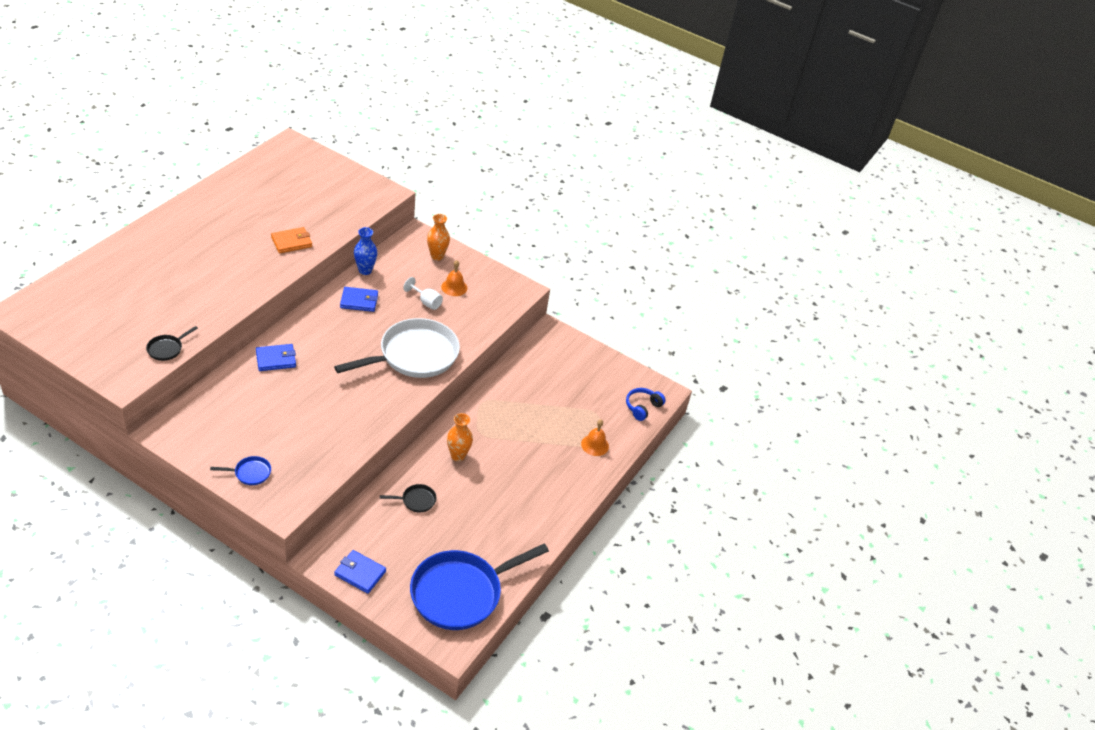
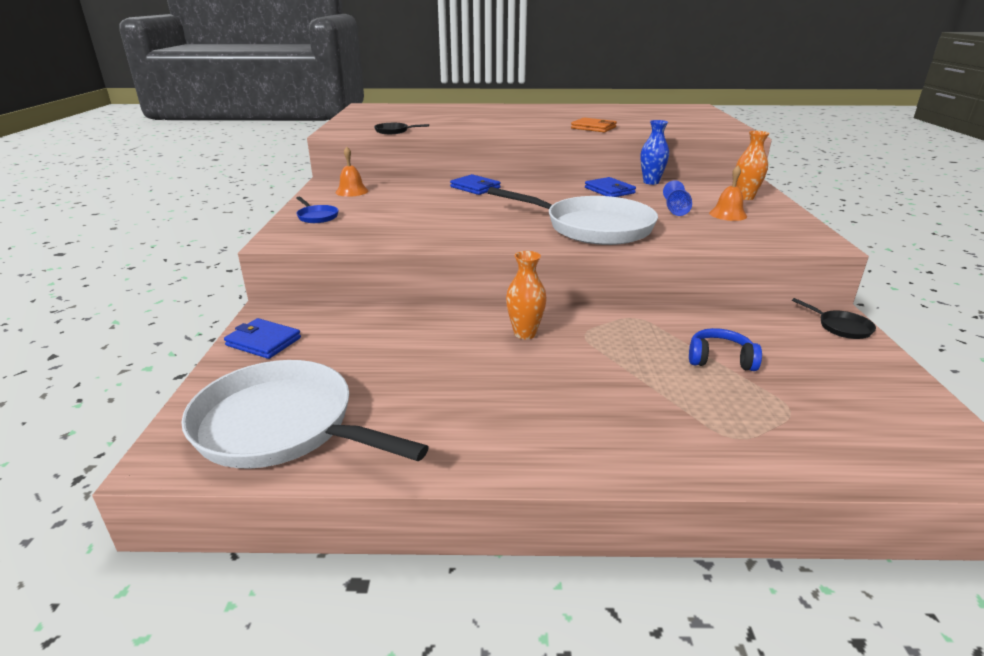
camera: 65 degrees right, 15 degrees down
blue wallet [334,550,386,594] -> blue wallet turned 60 degrees counterclockwise [224,318,301,359]
black pan [380,484,437,513] -> black pan moved to [792,298,876,339]
white goblet [403,277,443,310] -> blue goblet [663,180,692,216]
blue pan [410,544,549,630] -> white pan [181,360,429,469]
orange bell [581,419,609,456] -> orange bell moved to [336,147,368,197]
blue headphones [626,388,666,421] -> blue headphones moved to [689,328,762,371]

